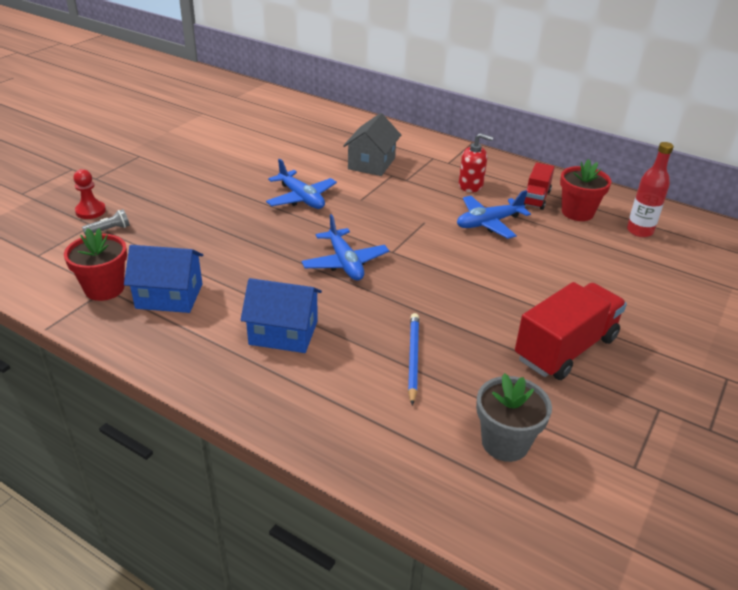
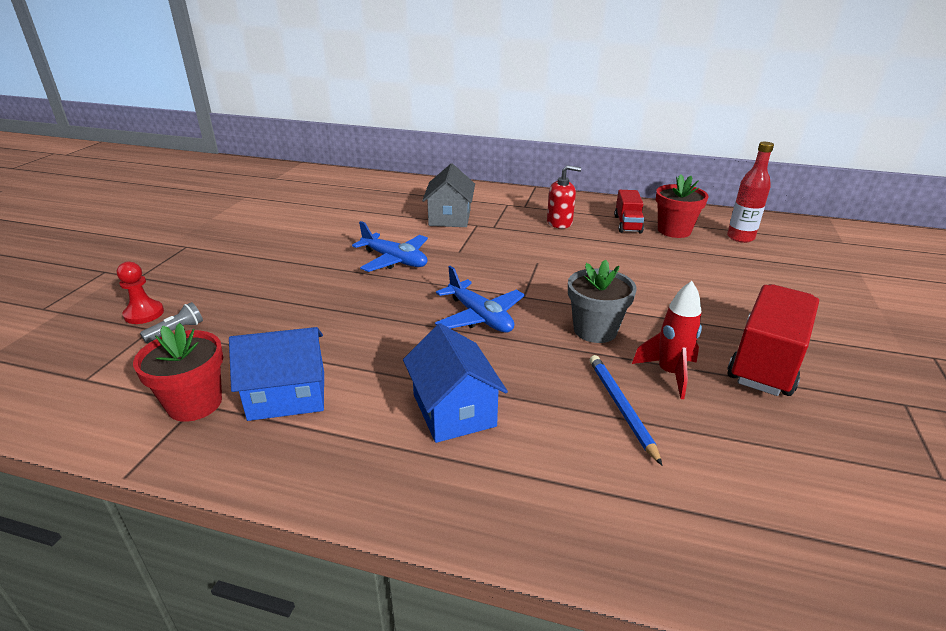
camera: 15 degrees left, 5 degrees down
blue house [240,278,322,353] -> blue house turned 75 degrees clockwise [403,323,508,443]
blue plane [457,190,531,239] -> none
grey flower pot [476,373,552,462] -> grey flower pot moved to [568,259,637,343]
none -> red rocket [632,281,702,399]

